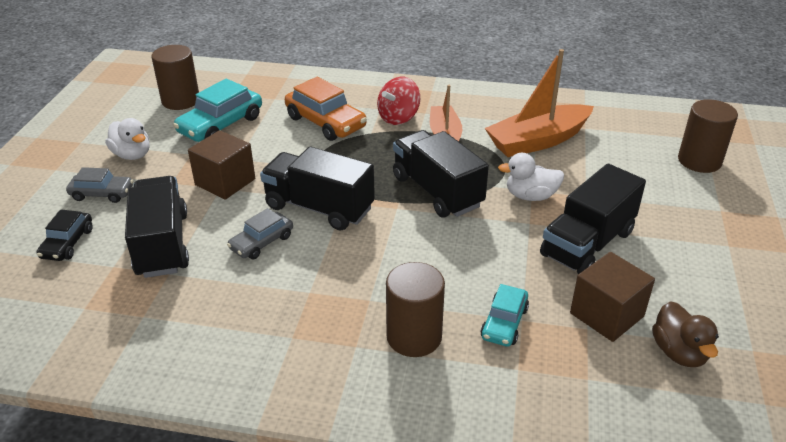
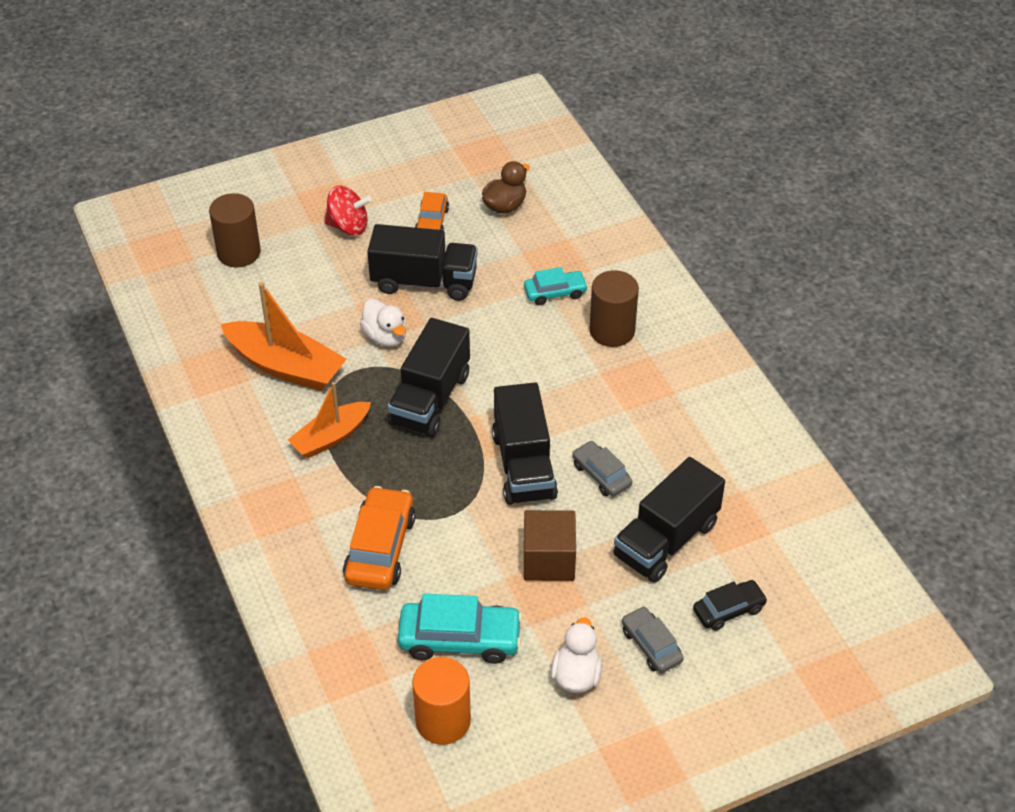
camera: 125 degrees left, 10 degrees up
brown cylinder [151,45,199,110] -> orange cylinder [412,657,471,745]
grey car [227,208,293,259] -> grey car turned 135 degrees counterclockwise [572,441,632,497]
red spinning top [377,77,420,125] -> red spinning top moved to [324,186,371,236]
brown cube [570,252,655,342] -> none
none -> orange car [415,192,449,231]

